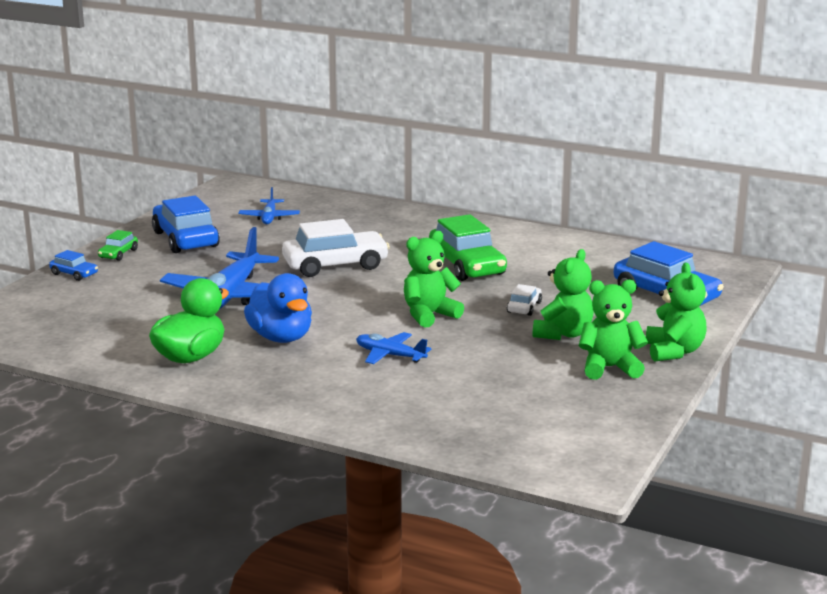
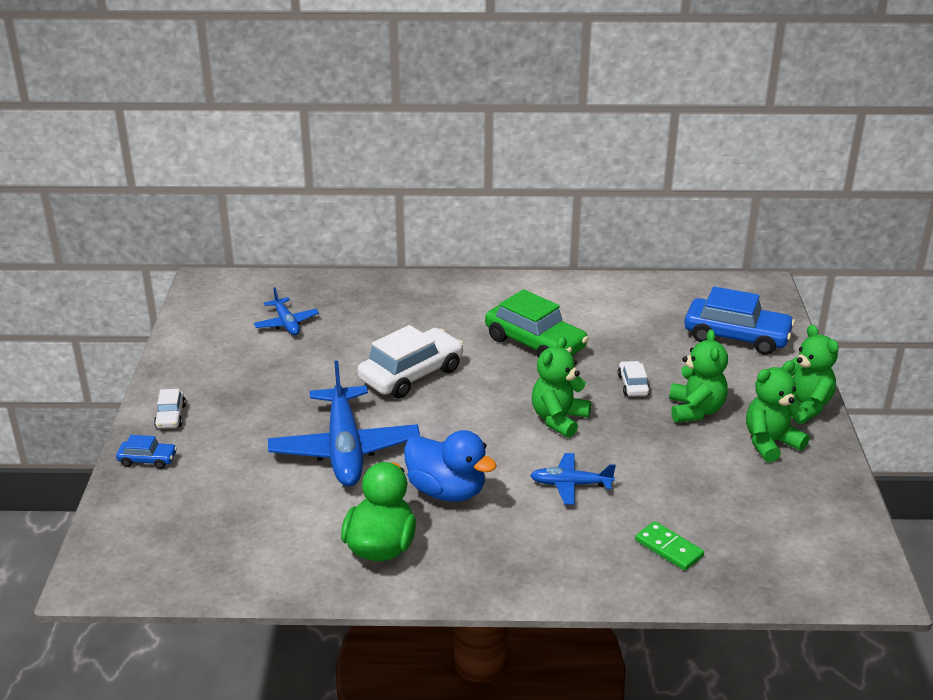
camera: 25 degrees left, 10 degrees up
green car [98,230,138,261] -> white car [154,389,186,429]
blue car [152,196,220,253] -> none
none -> green domino [635,521,704,571]

